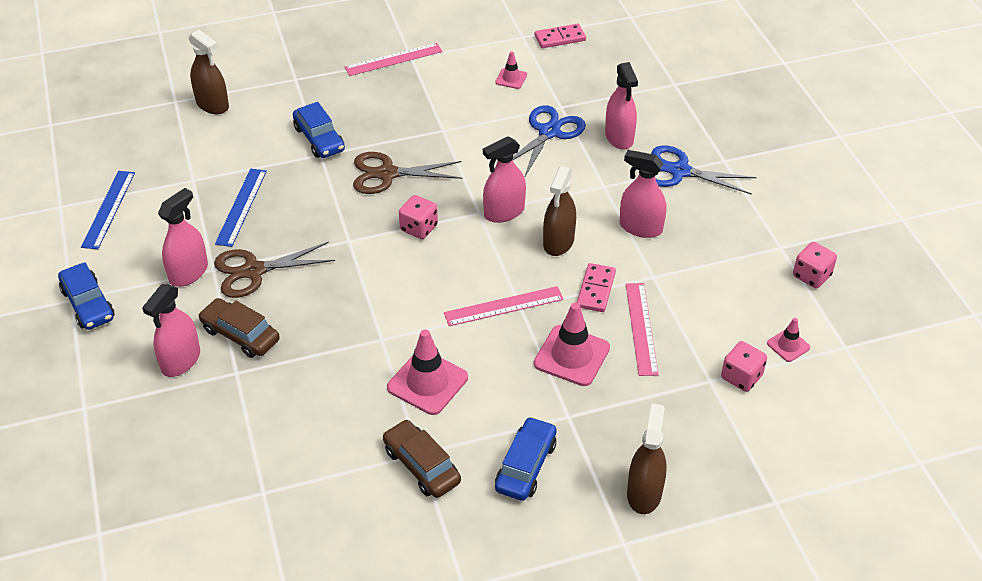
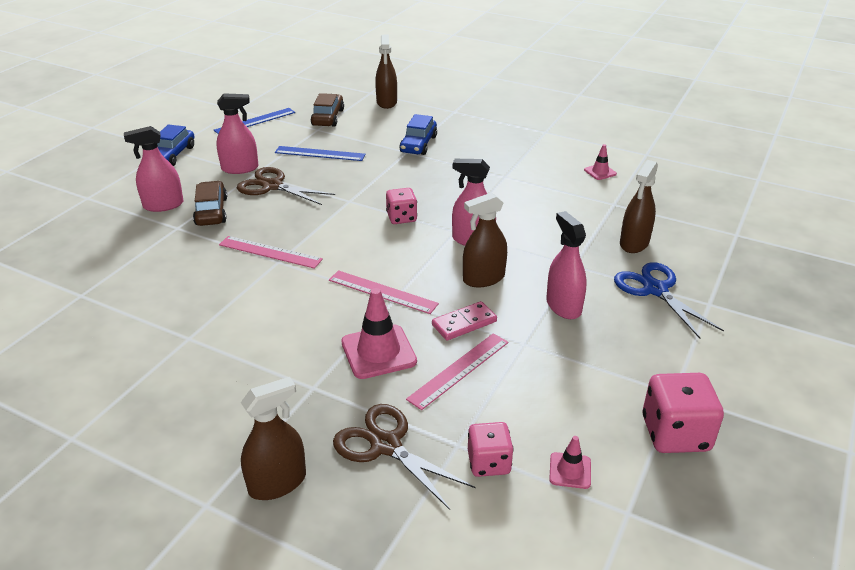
camera: 45 degrees right, 10 degrees down
blue ruler [215,169,267,247] -> blue ruler turned 45 degrees clockwise [275,146,366,161]
pink ruler [345,43,443,76] -> pink ruler moved to [219,236,323,269]
brown scissors [353,152,462,194] -> brown scissors moved to [333,404,475,510]
brown car [383,419,461,498] -> brown car moved to [311,93,344,127]
pink traffic cone [387,329,468,415] -> none
blue car [495,416,557,501] -> none
blue scissors [513,105,586,178] -> none
pink domino [535,24,586,48] -> none
pink spray bottle [605,62,638,150] -> brown spray bottle [620,160,658,253]
pink dice [793,242,837,288] -> pink dice [643,373,724,453], size x1.55

